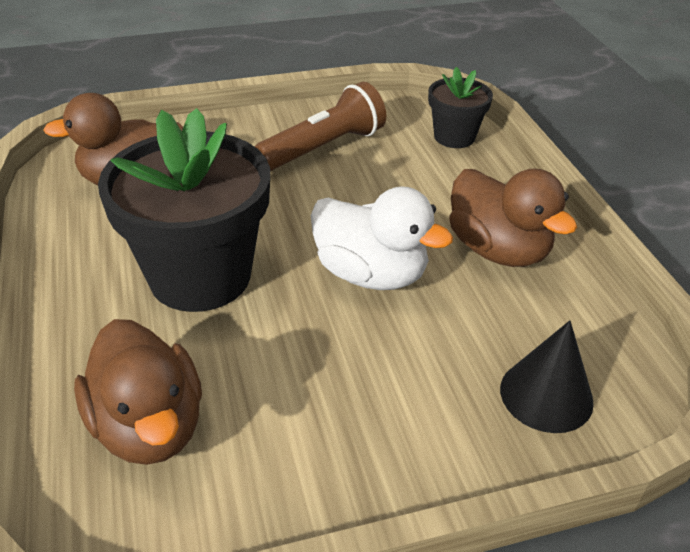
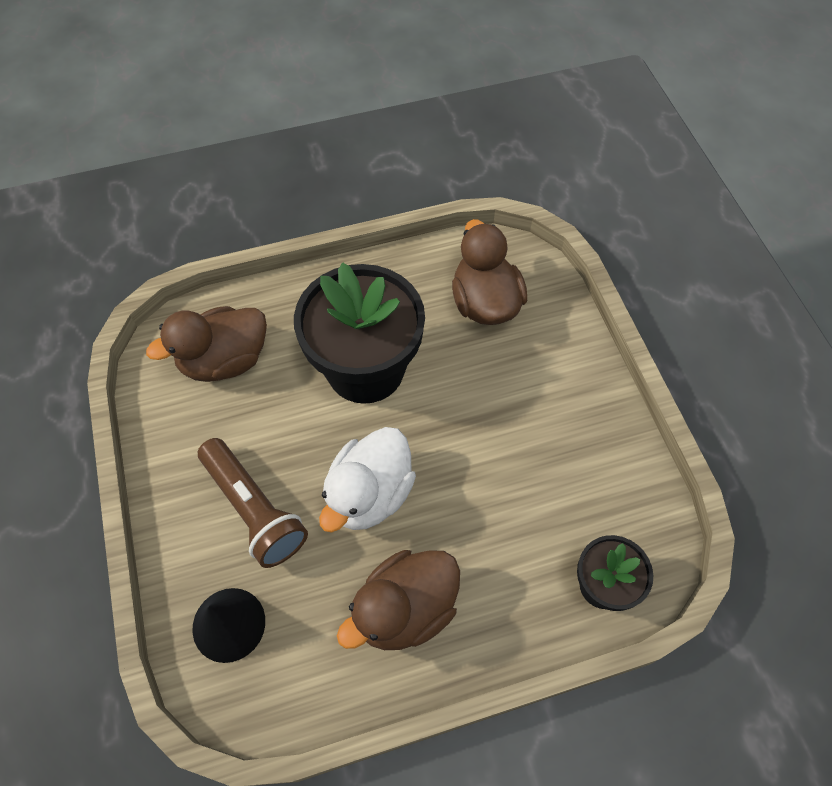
camera: 90 degrees right, 20 degrees up
brown flashlight [255,82,386,171] -> brown flashlight moved to [198,438,308,568]

